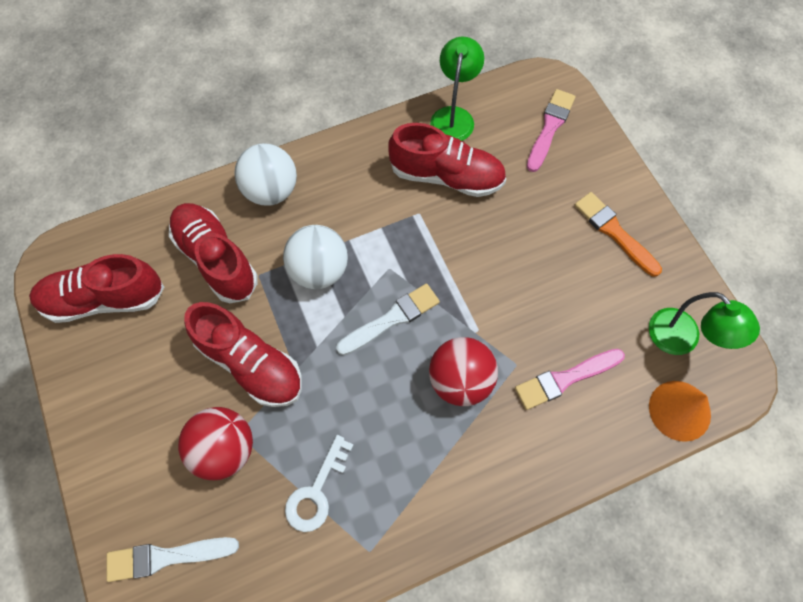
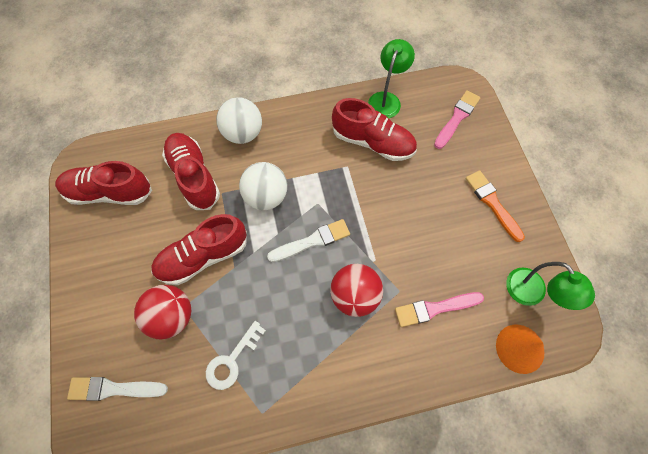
camera: 10 degrees right, 0 degrees up
red shoe [184,302,302,407] -> red shoe turned 105 degrees clockwise [151,214,247,285]

